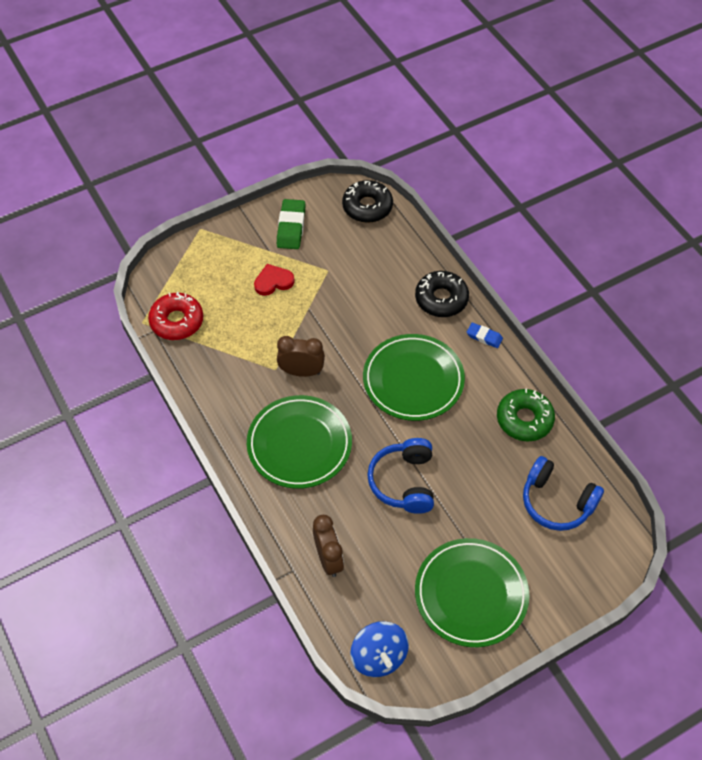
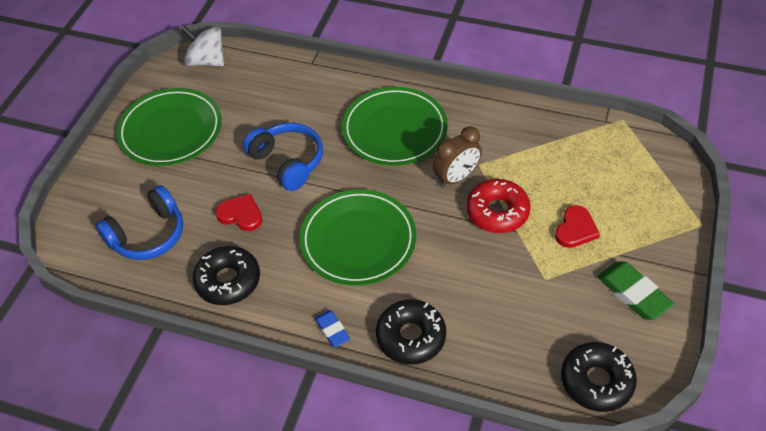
camera: 140 degrees right, 5 degrees down
red donut [148,292,203,340] -> red donut moved to [466,179,531,233]
brown clock [313,515,344,577] -> none
blue spinning top [350,621,409,677] -> white spinning top [181,26,224,66]
blue eraser [467,323,503,348] -> blue eraser turned 75 degrees clockwise [315,310,350,347]
green donut [497,388,555,441] -> black donut [193,246,260,305]
blue headphones [523,456,604,531] -> blue headphones turned 150 degrees clockwise [96,185,183,260]
none -> red heart [215,194,263,231]

